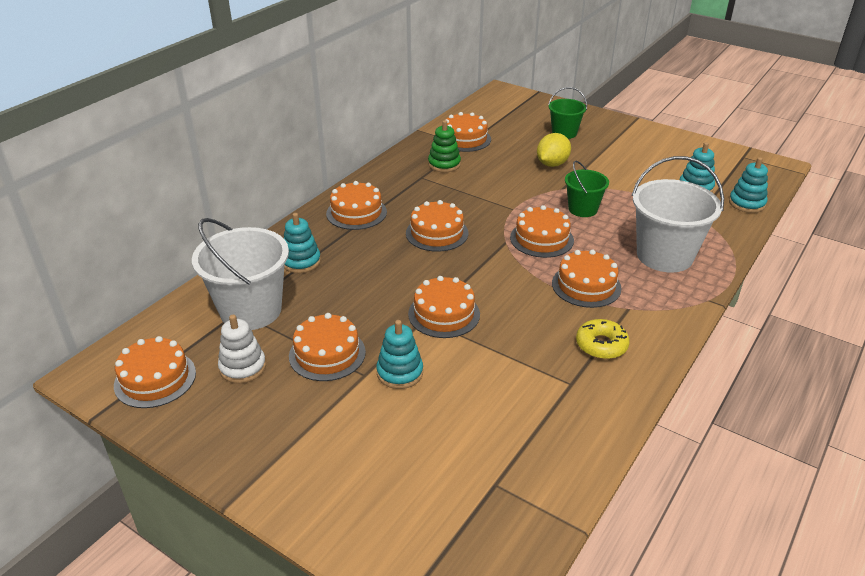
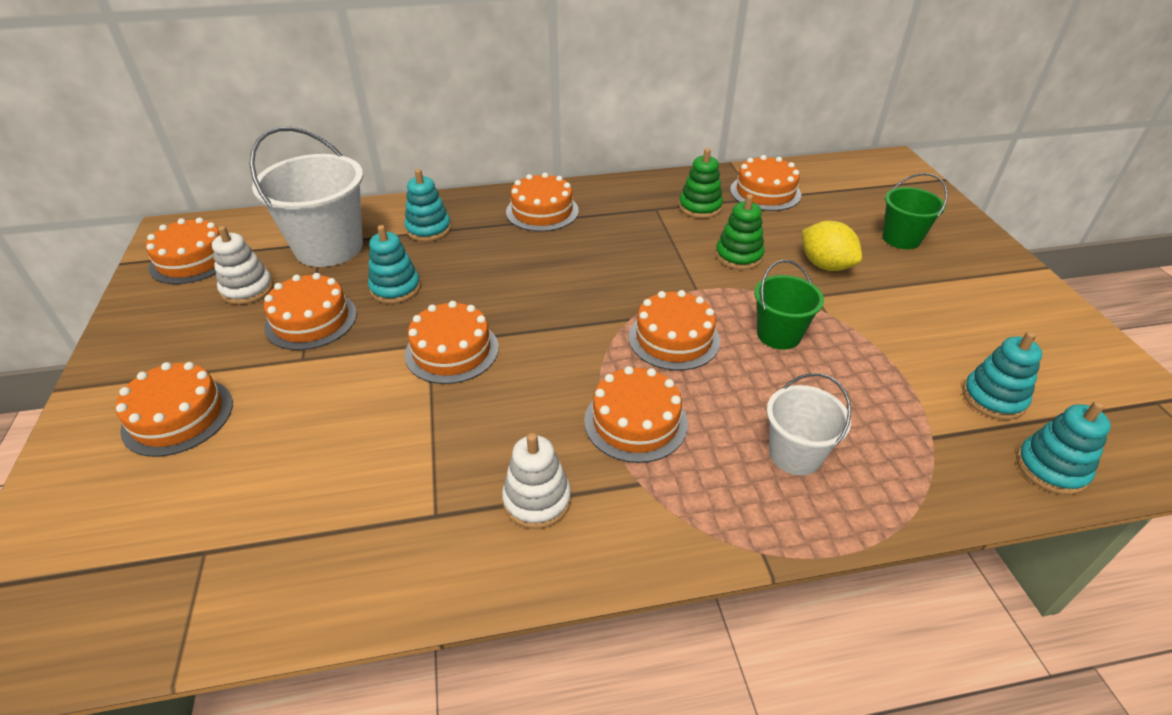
camera: 45 degrees right, 5 degrees up
turquoise stacking toy [376,320,423,389] -> turquoise stacking toy moved to [368,225,421,303]
orange cake [406,200,468,252] -> orange cake moved to [116,362,233,457]
yellow lemon [537,133,571,167] -> yellow lemon turned 60 degrees clockwise [802,221,862,271]
yellow donut [576,319,630,359] -> white stacking toy [502,433,571,529]
white bucket [632,156,724,273] -> white bucket [767,373,851,475], size x0.57
none -> green stacking toy [715,194,764,270]

